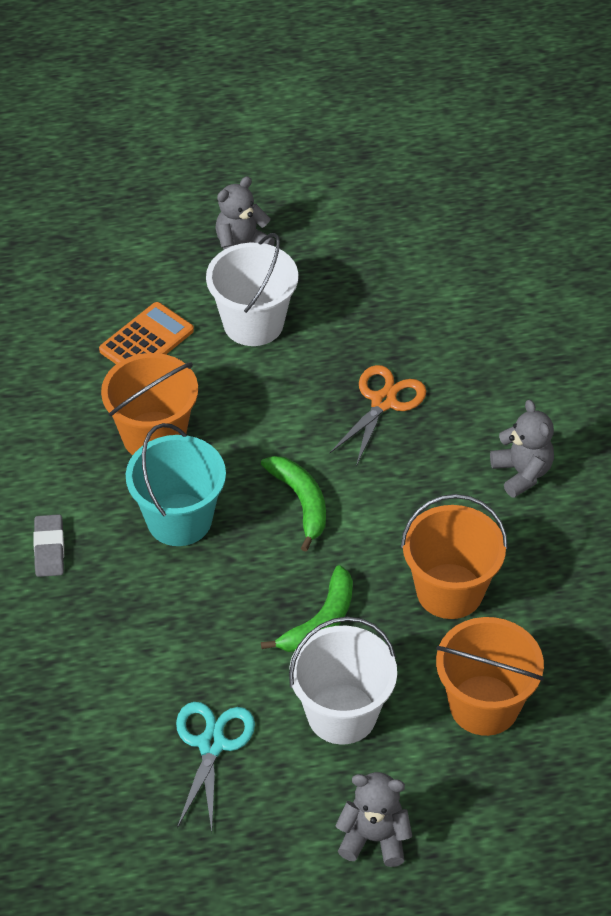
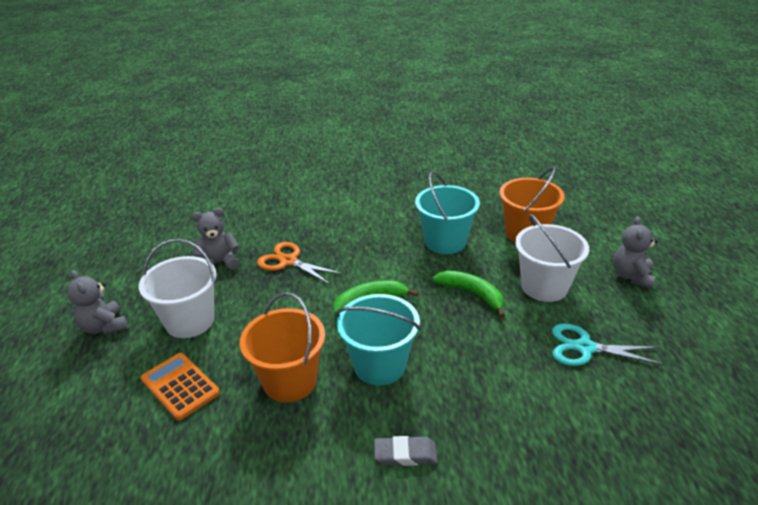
camera: 85 degrees left, 15 degrees down
orange bucket [401,494,508,619] -> turquoise bucket [415,171,480,254]
grey teddy bear [490,400,554,498] -> grey teddy bear moved to [192,208,240,270]

